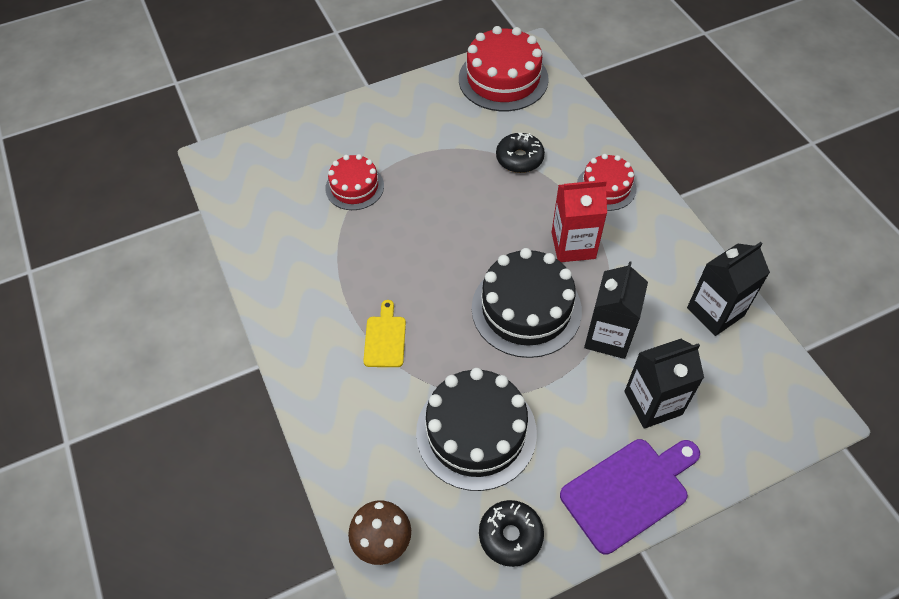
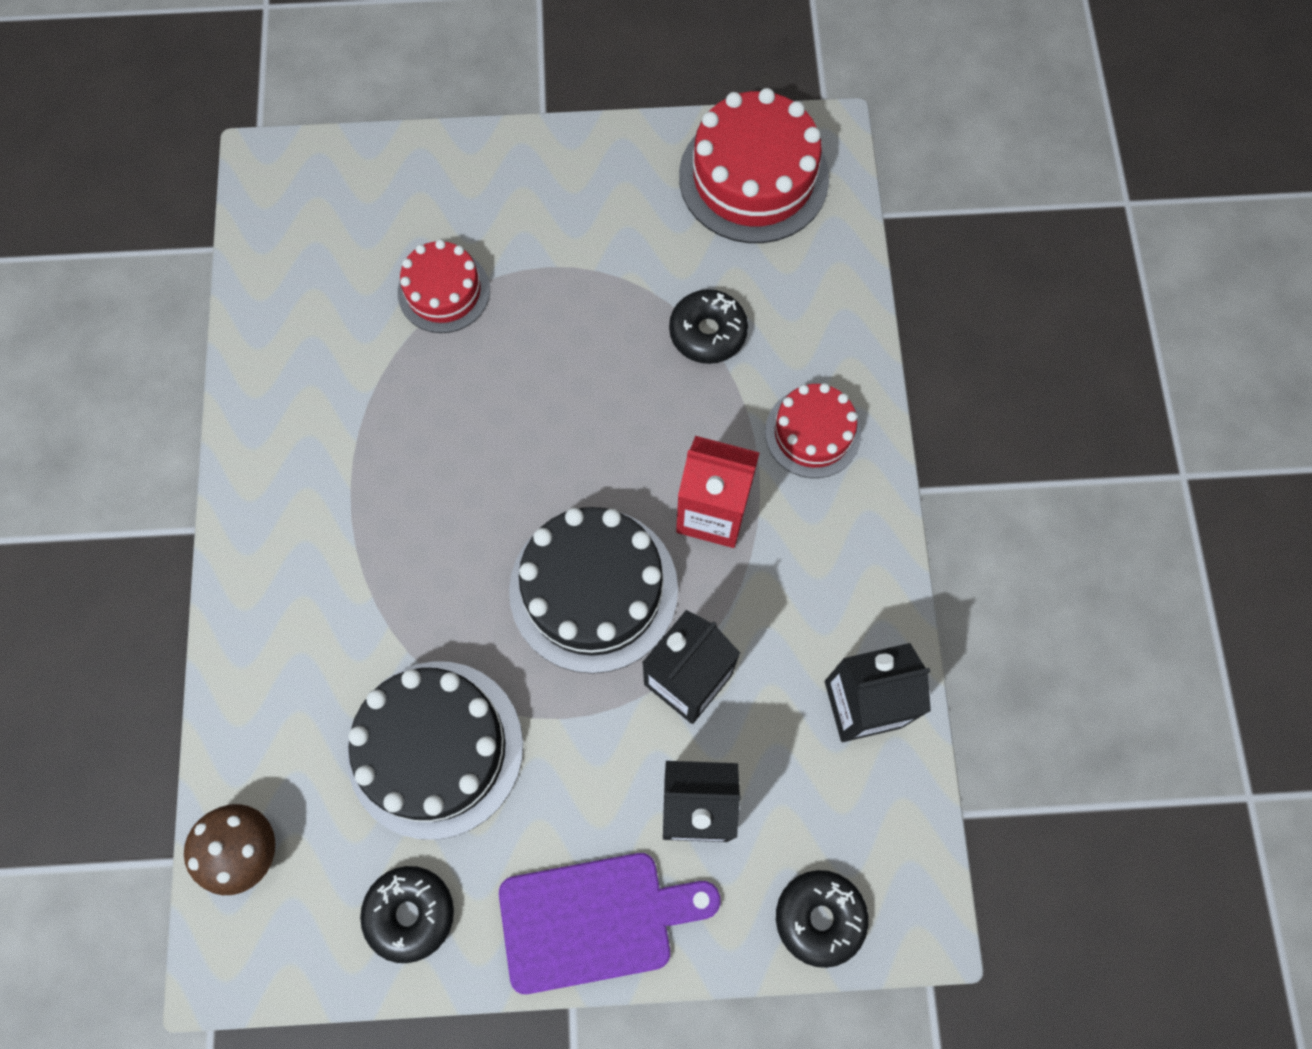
camera: 20 degrees right, 15 degrees up
yellow cutting board [363,300,406,367] -> none
none -> black donut [776,870,868,968]

